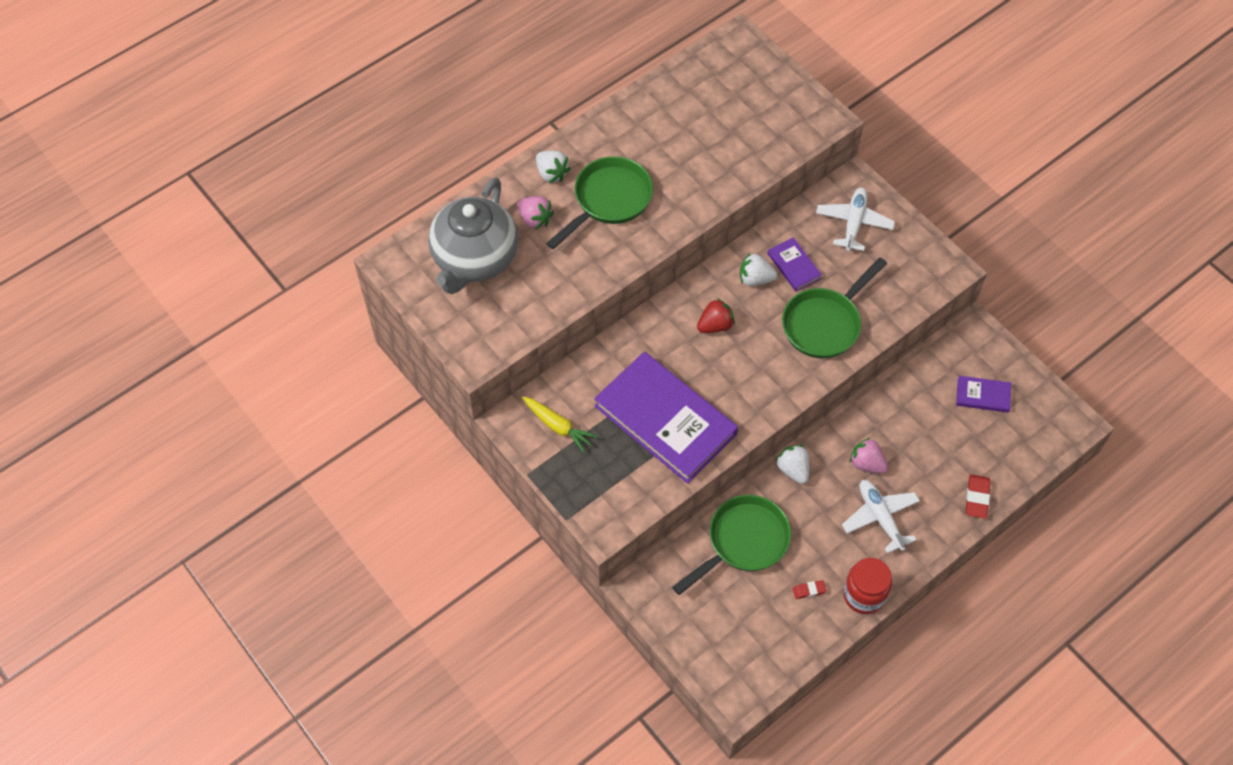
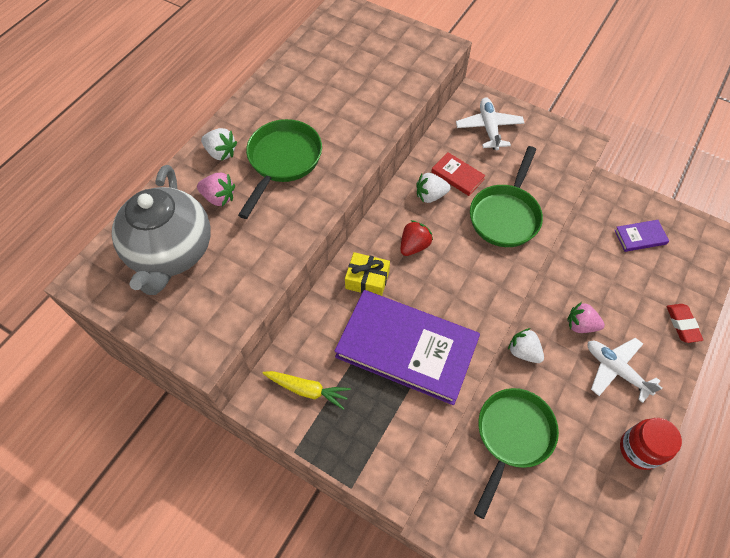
camera: 20 degrees left, 0 degrees up
purple book [768,237,822,291] -> red book [432,152,486,196]
red eraser [793,580,827,599] -> none
none -> yellow gift [345,252,390,296]

